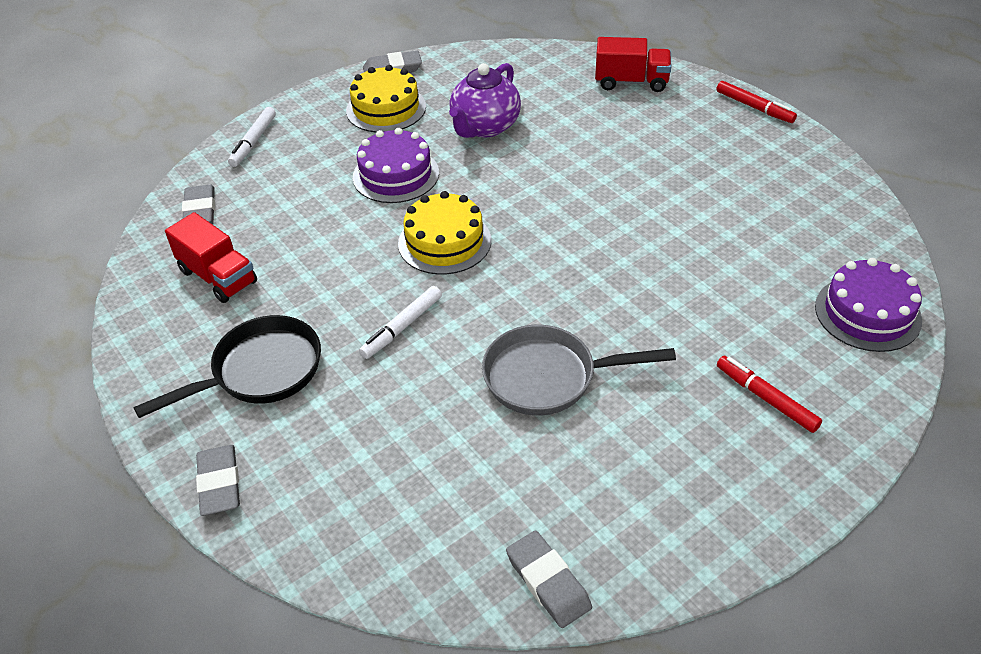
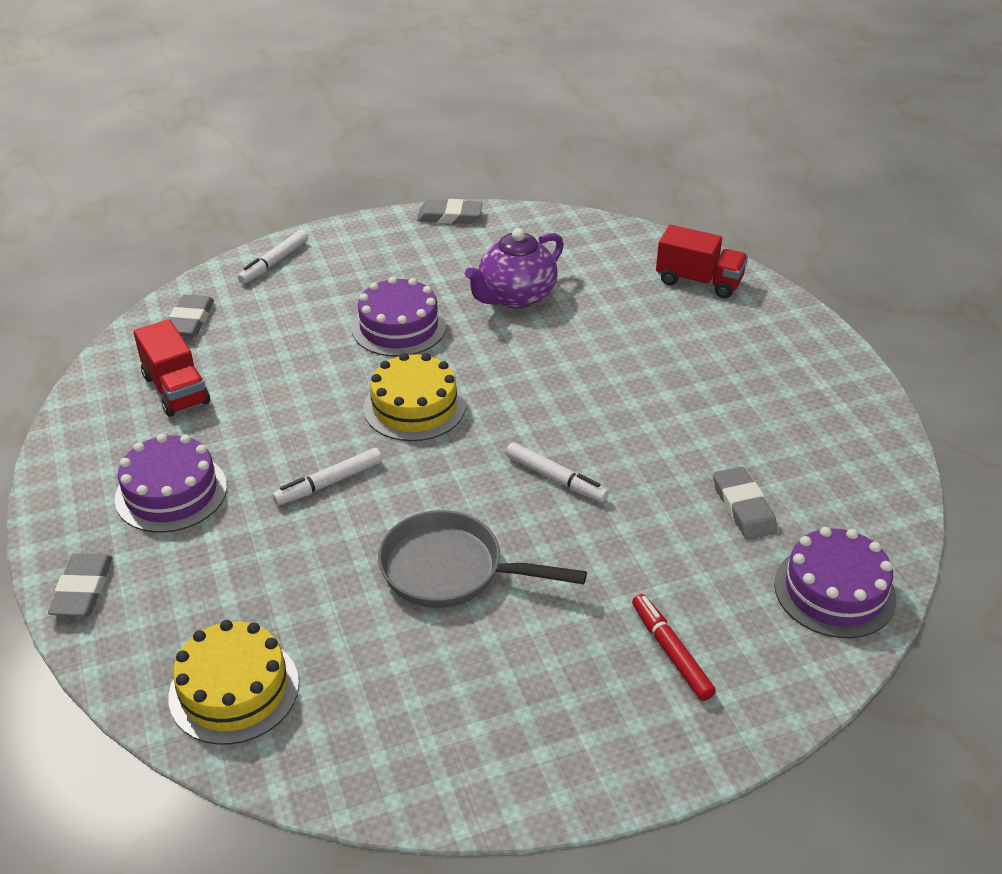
camera: 15 degrees right, 5 degrees down
black pan [134,315,321,418] -> purple cake [115,434,227,533]
yellow cake [346,65,426,133] -> yellow cake moved to [169,620,299,745]
grey eraser [506,531,592,628] -> grey eraser moved to [713,467,778,540]
red marker [716,81,797,123] -> none
none -> white marker [506,442,609,502]

